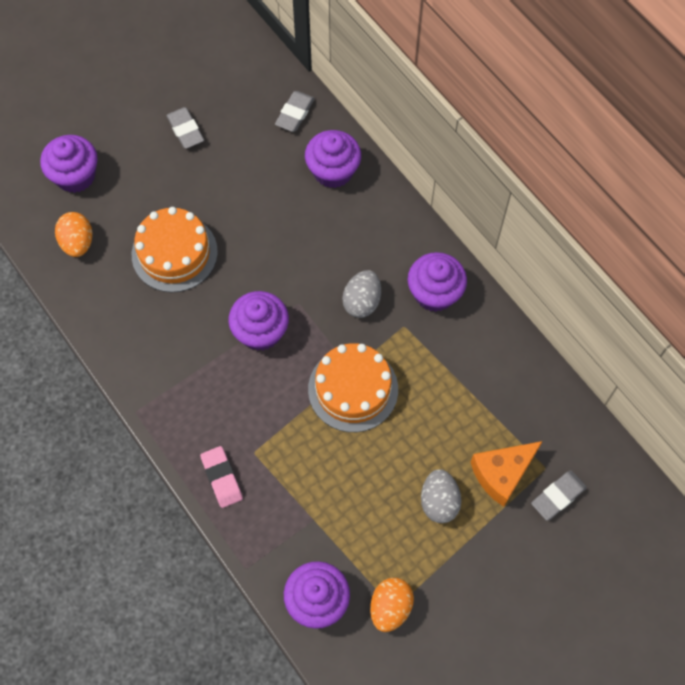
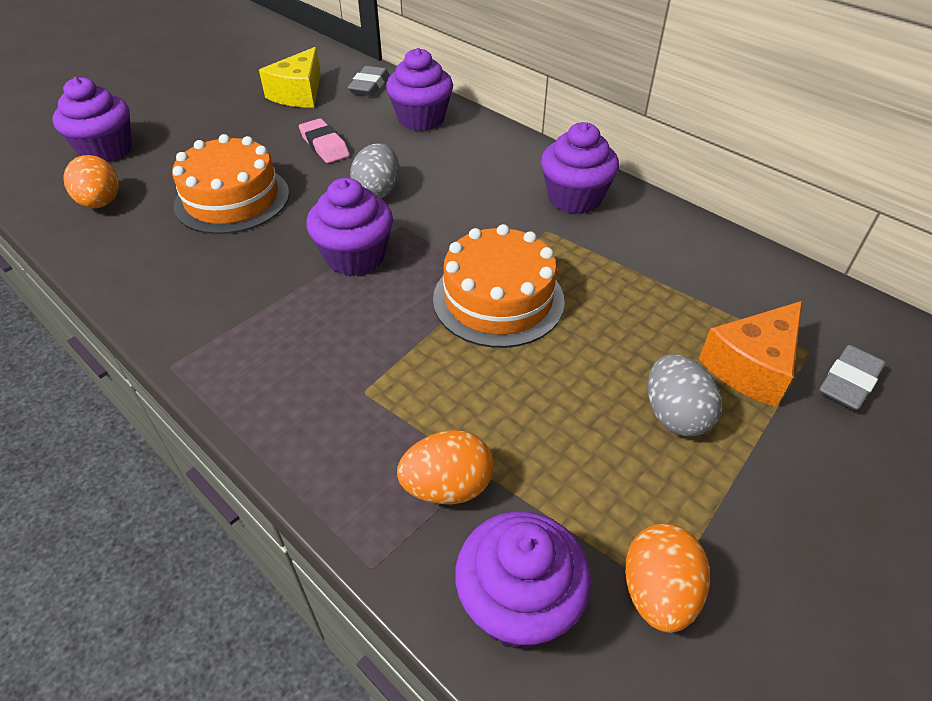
camera: 10 degrees left, 20 degrees down
grey eraser [166,107,204,149] -> none
pink eraser [200,446,243,508] -> pink eraser moved to [299,118,350,163]
grey egg [342,270,381,318] -> grey egg moved to [350,143,400,198]
none -> yellow cheese [259,47,321,108]
none -> orange egg [397,430,494,504]

